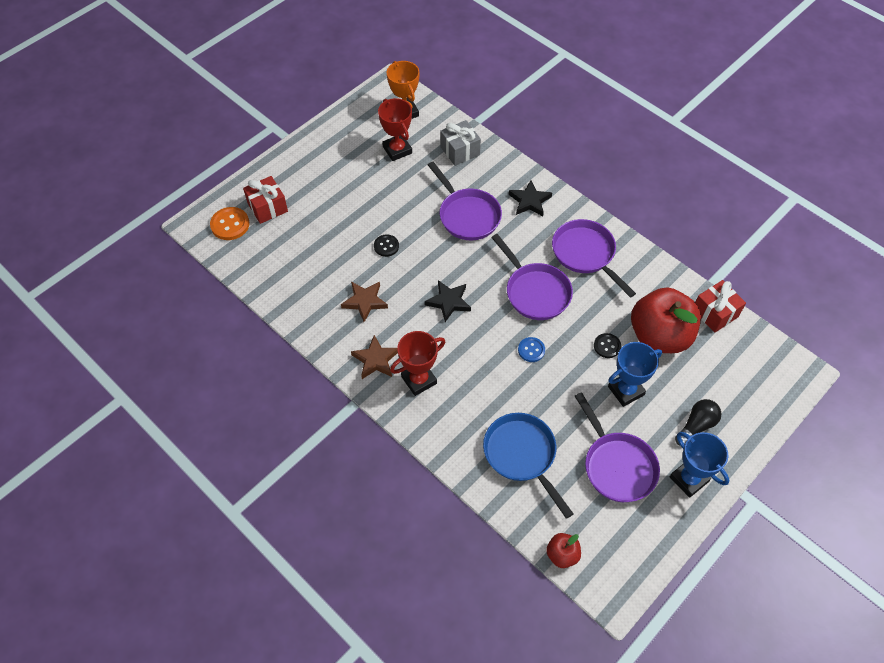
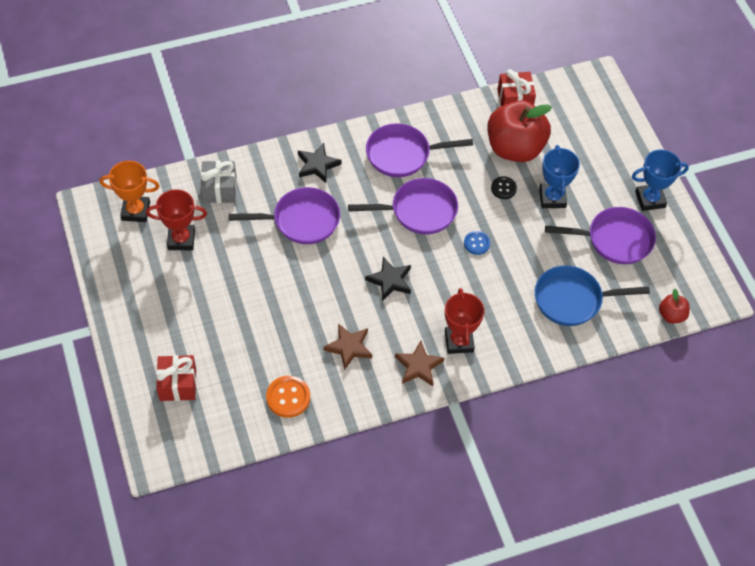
camera: 65 degrees left, 0 degrees up
orange button [210,207,249,240] -> orange button moved to [266,376,310,418]
black button [374,235,399,257] -> none
black light bulb [675,399,721,445] -> none

